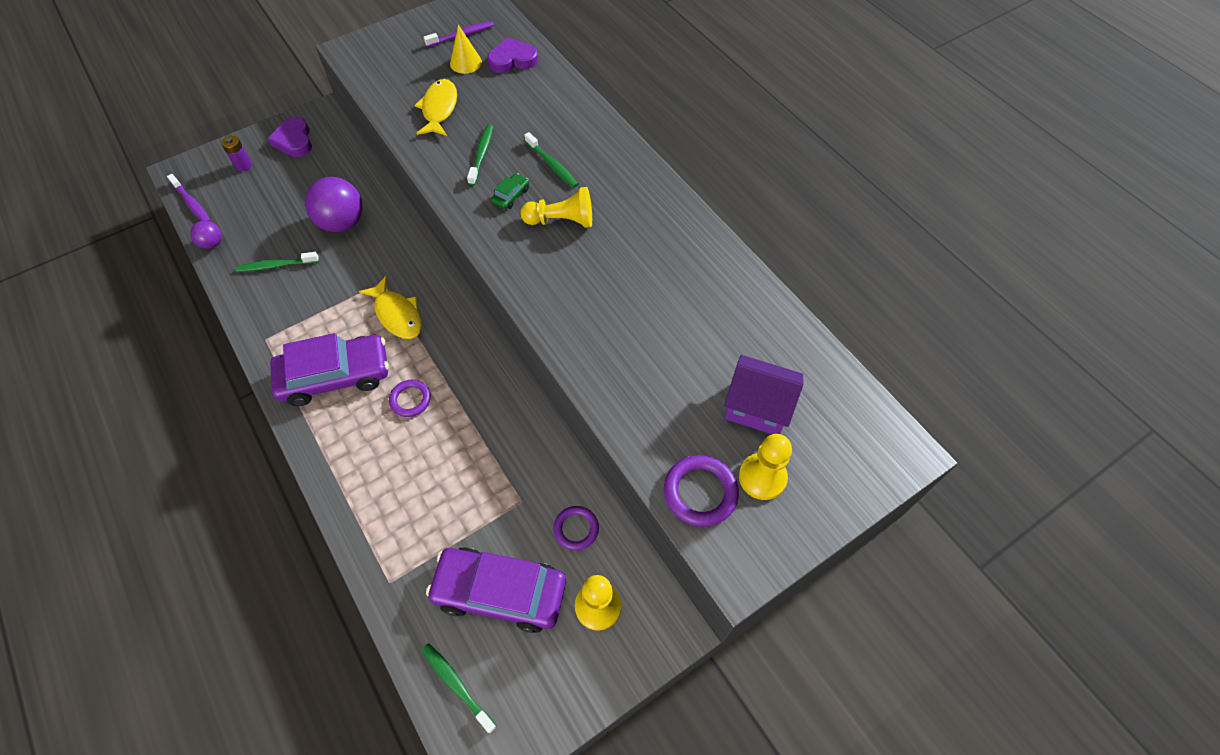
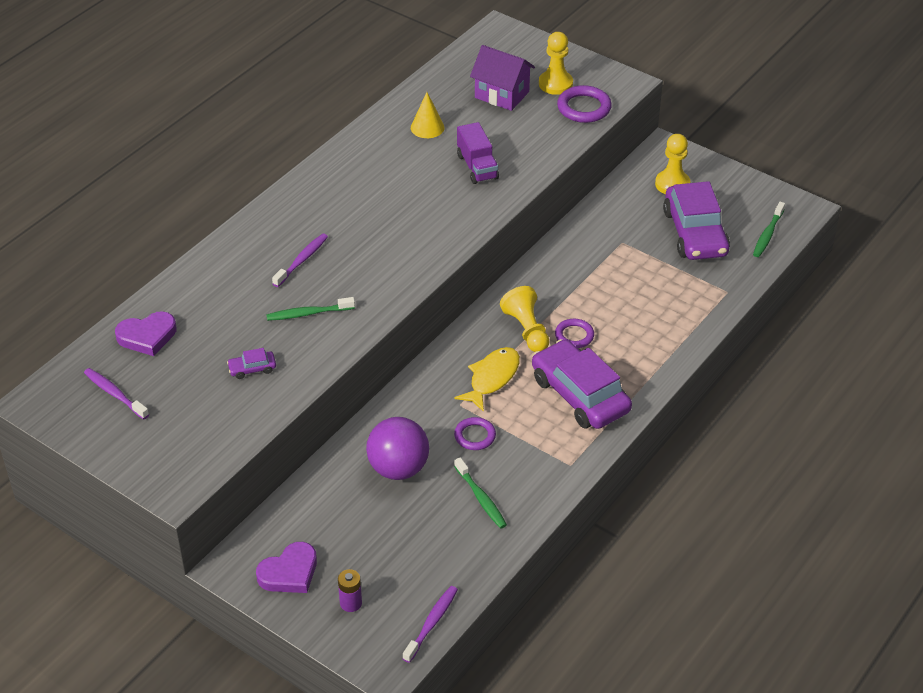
camera: 110 degrees left, 15 degrees down
purple ball [190,221,222,249] -> none
yellow fish [414,79,457,136] -> purple car [227,348,276,379]
yellow cone [450,25,482,74] -> yellow cone moved to [411,92,444,138]
purple heart [488,37,538,73] -> purple heart turned 75 degrees counterclockwise [115,311,177,356]
green car [491,173,529,209] -> none
yellow pawn [520,187,592,228] -> yellow pawn moved to [500,286,549,352]
green toothbrush [524,132,578,188] -> purple toothbrush [272,234,328,287]
purple ring [553,506,599,550] -> purple ring moved to [454,417,496,450]
purple house [724,355,803,434] -> purple house turned 60 degrees counterclockwise [470,45,535,111]
none -> purple truck [457,122,499,184]

